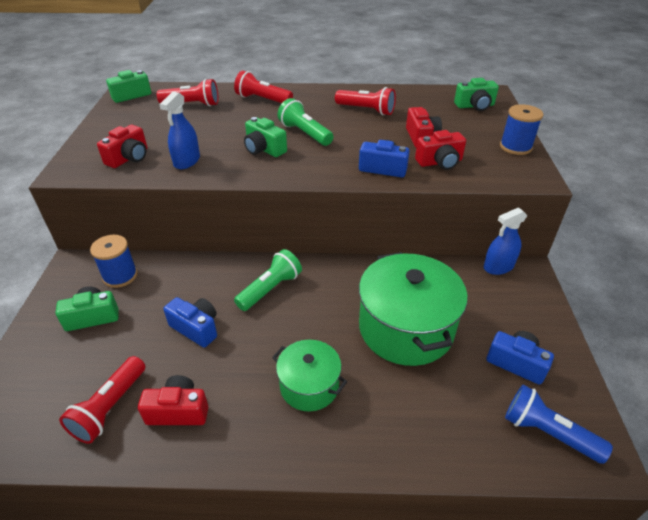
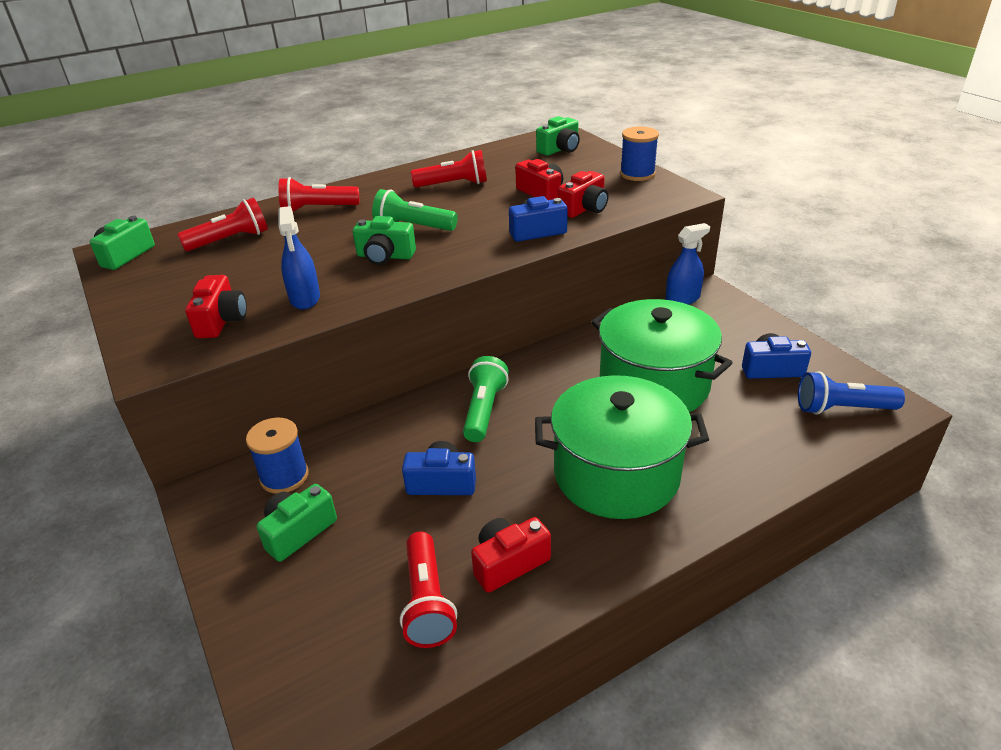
camera: 30 degrees left, 5 degrees down
green pot [272,340,347,412] -> green pot [535,375,709,519], size x1.78
blue spray bottle [484,207,527,275] -> blue spray bottle turned 150 degrees counterclockwise [665,223,710,305]

